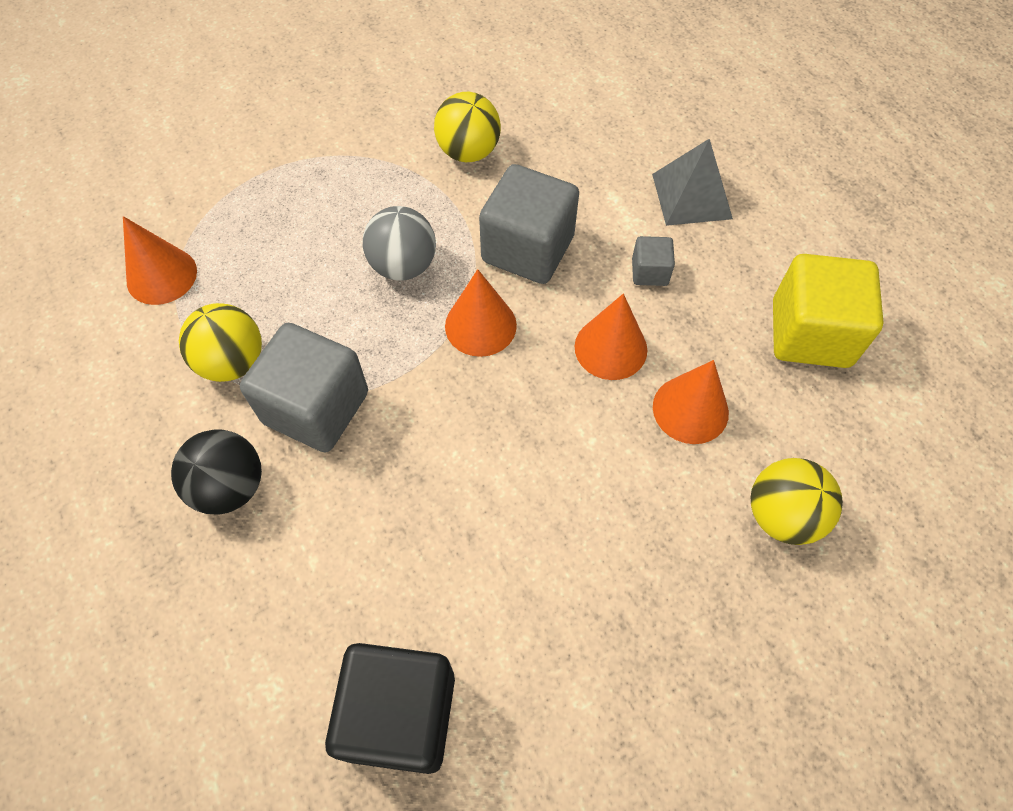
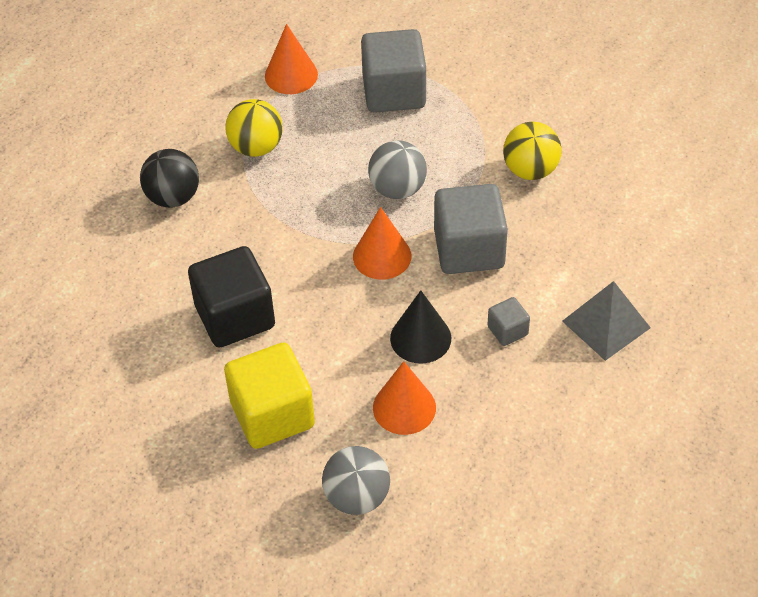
camera: 60 degrees right, 10 degrees down
grey cube [240,323,368,453] -> grey cube moved to [361,29,426,113]
black cube [325,643,455,774] -> black cube moved to [188,246,275,347]
orange cone [574,294,647,380] -> black cone [390,290,451,364]
yellow ball [750,458,843,545] -> grey ball [322,446,390,515]
yellow cube [773,254,884,368] -> yellow cube moved to [224,343,315,449]

